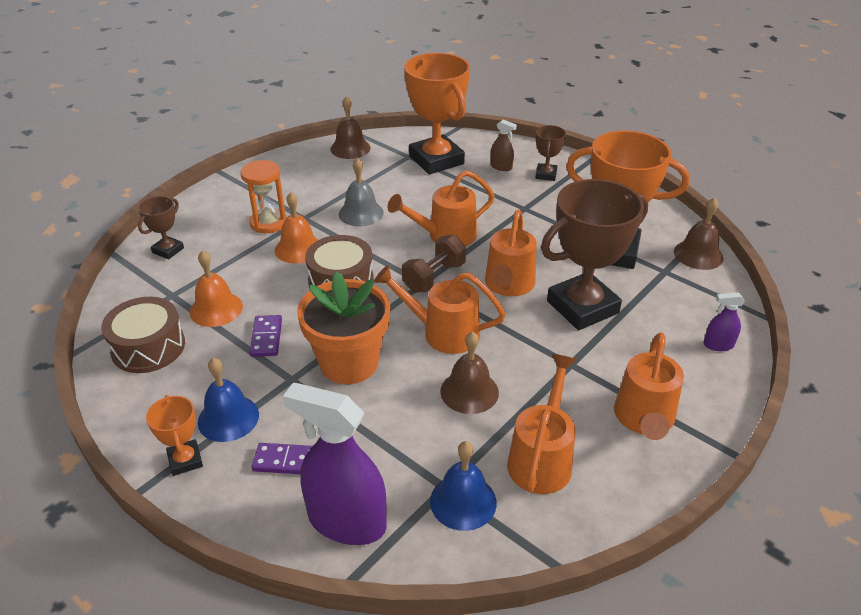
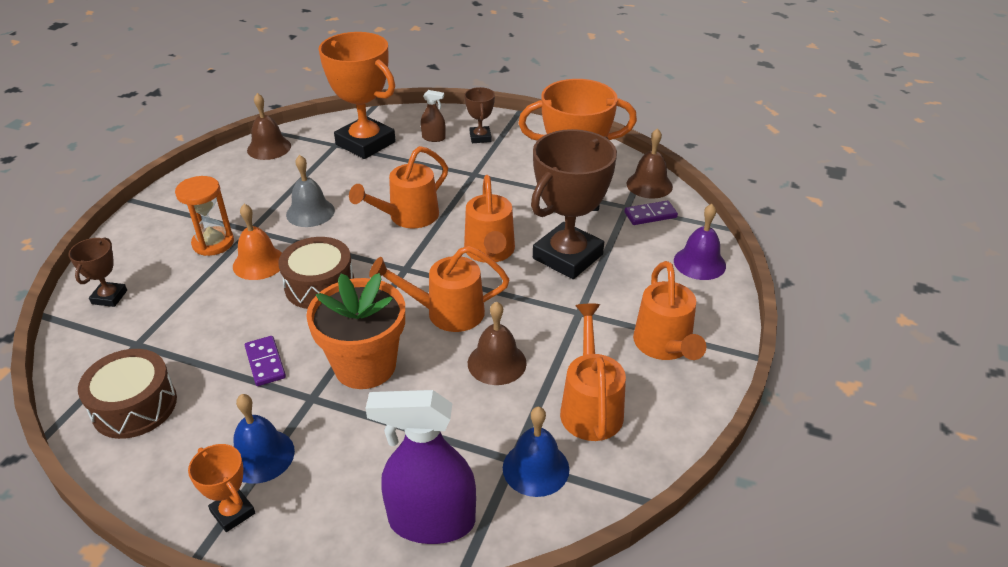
camera: 20 degrees left, 0 degrees up
orange bell [190,250,243,327] -> none
purple domino [252,443,313,474] -> purple domino moved to [624,200,678,225]
brown dumbbell [402,235,466,293] -> none
purple spray bottle [703,292,745,351] -> purple bell [674,204,726,280]

